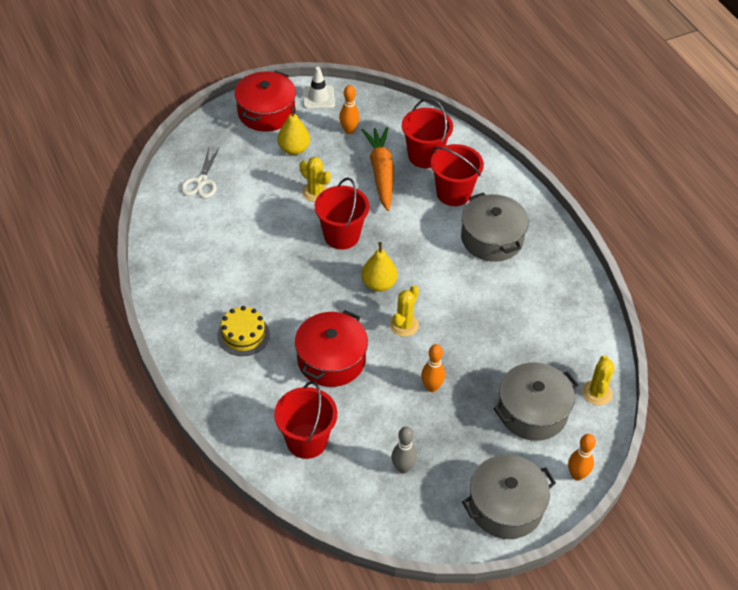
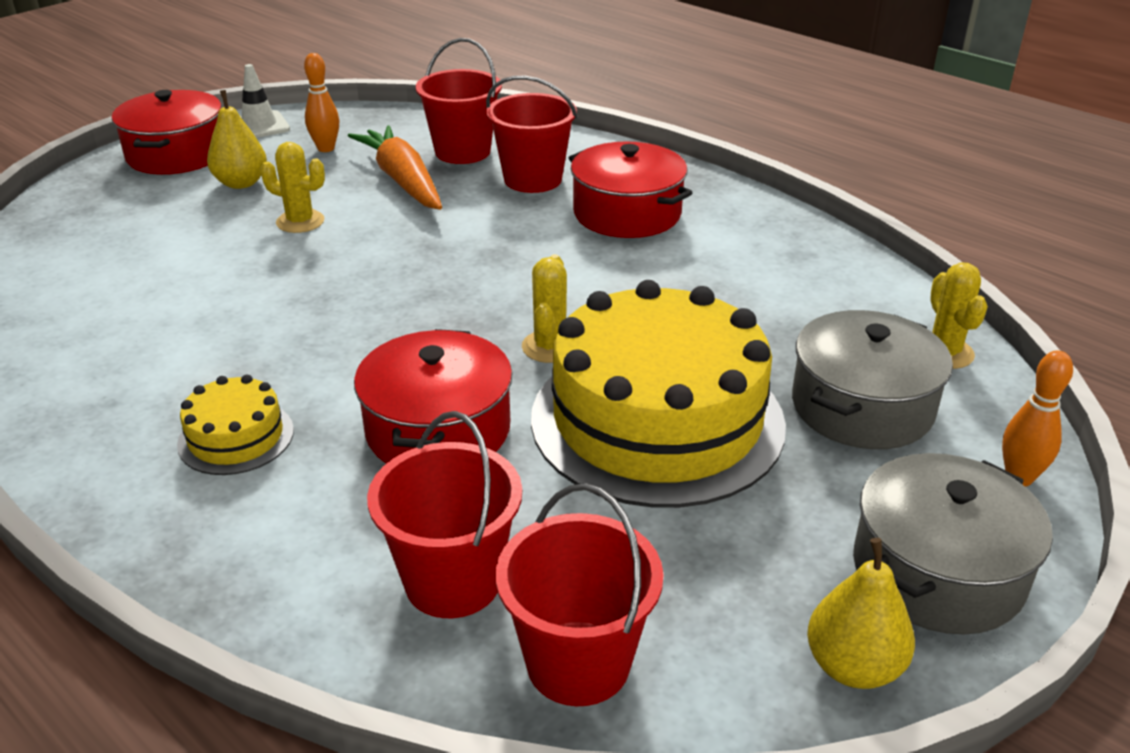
camera: 20 degrees left, 15 degrees down
white scissors [181,147,220,198] -> none
red bucket [315,177,369,249] -> red bucket moved to [496,484,664,706]
yellow pear [361,242,397,292] -> yellow pear moved to [807,538,915,689]
grey bowling pin [392,426,417,474] -> none
orange bowling pin [421,344,445,392] -> yellow cake [531,280,786,508]
grey pot [461,192,529,262] -> red pot [569,141,692,238]

